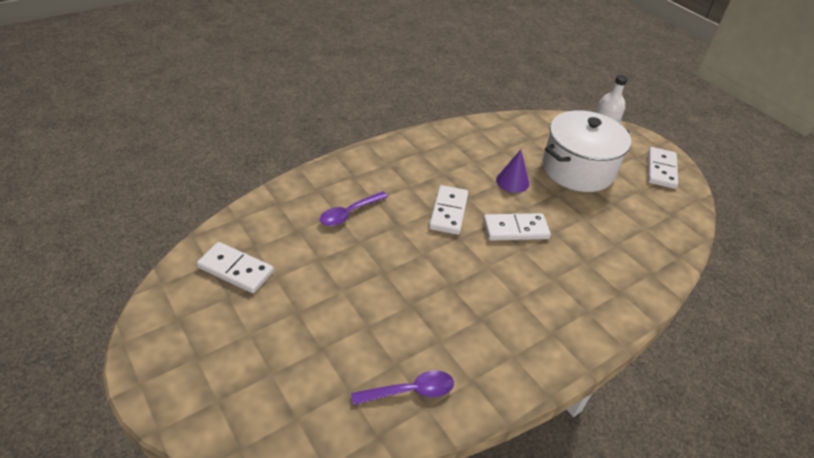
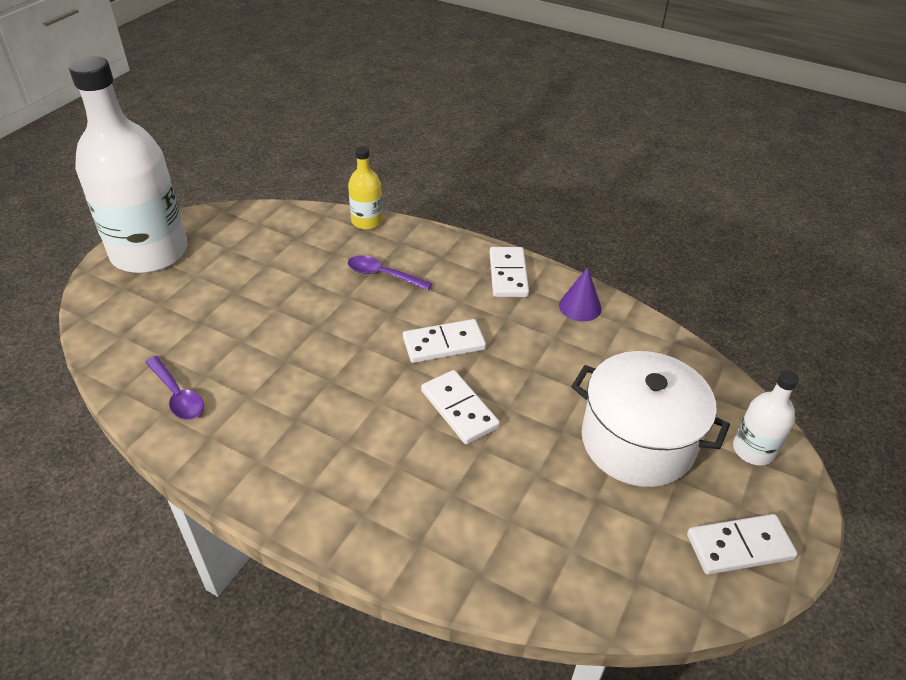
camera: 65 degrees right, 0 degrees up
white domino [197,242,274,293] -> white domino moved to [489,247,529,297]
purple cone [496,150,529,193] -> purple cone moved to [559,267,602,322]
none -> white bottle [69,56,187,273]
none -> yellow bottle [348,146,383,230]

